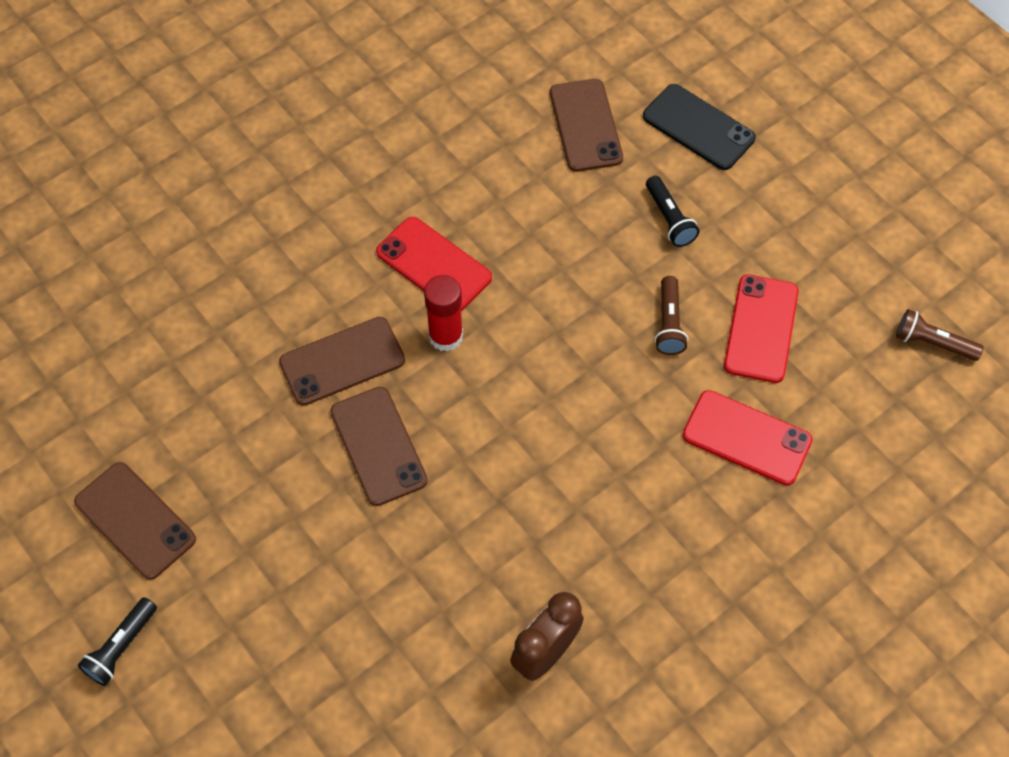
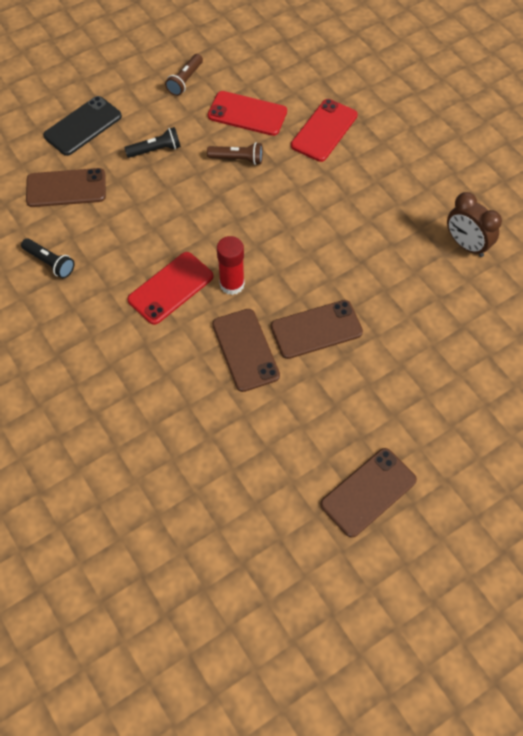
camera: 85 degrees left, 0 degrees up
black flashlight [78,597,157,686] -> black flashlight moved to [21,238,75,278]
brown flashlight [896,309,984,361] -> brown flashlight moved to [165,54,203,96]

